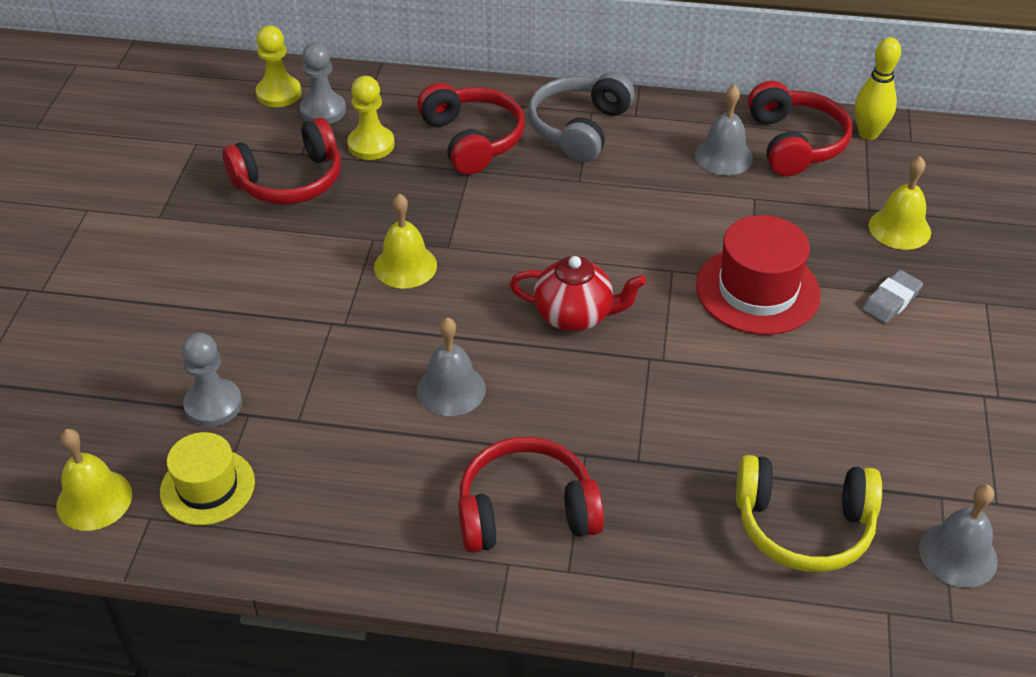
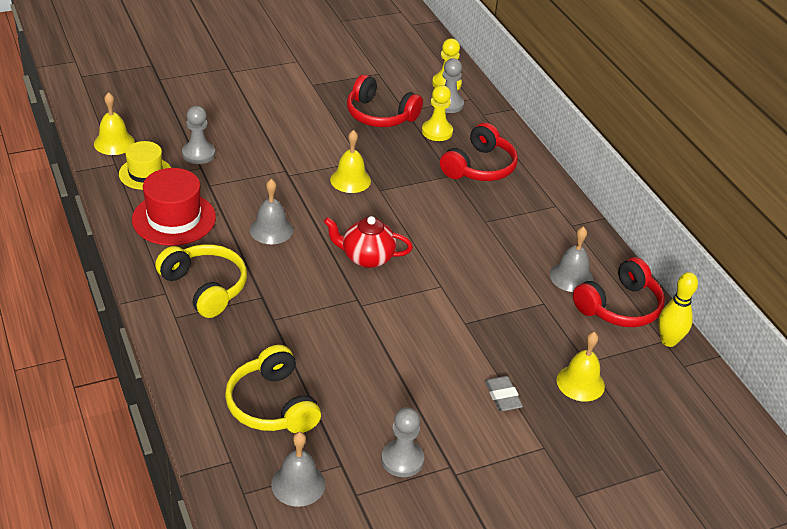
camera: 55 degrees right, 5 degrees down
red headphones [458,437,604,553] -> yellow headphones [155,244,247,318]
red teapot [510,256,646,331] -> red teapot turned 120 degrees clockwise [324,216,413,268]
grey headphones [528,72,635,163] -> none
red hat [696,215,821,335] -> red hat moved to [132,168,216,246]
grey eraser [862,270,923,323] -> grey eraser turned 60 degrees clockwise [485,376,523,411]
none -> grey pawn [381,407,424,477]

